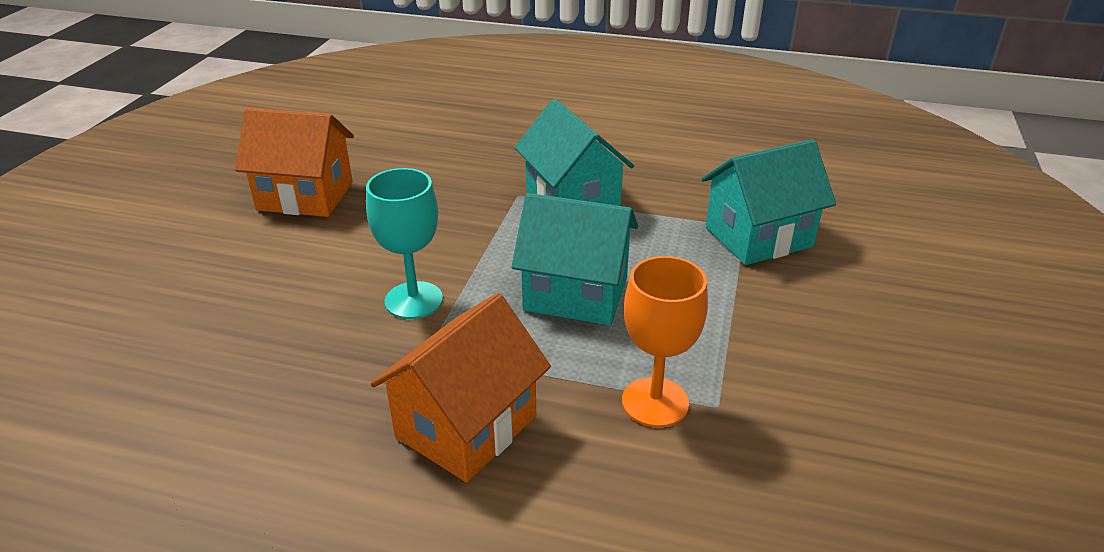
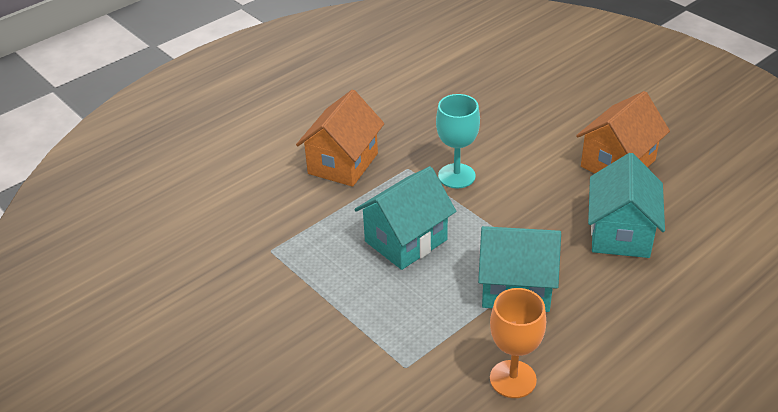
camera: 125 degrees right, 5 degrees up
orange house [370,293,551,482] -> orange house turned 45 degrees clockwise [296,90,384,187]
orange goblet [622,256,708,427] -> orange goblet moved to [490,288,546,398]
turquoise house [701,139,836,265] -> turquoise house moved to [588,153,665,258]

